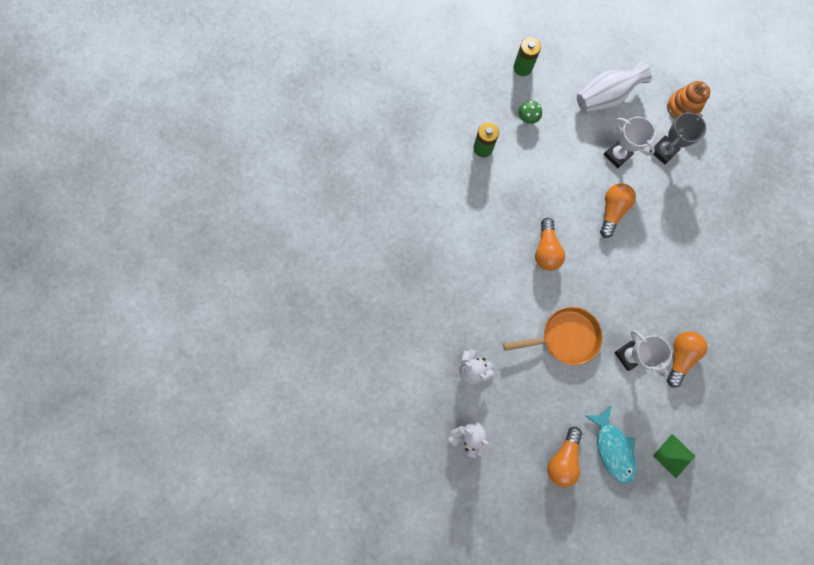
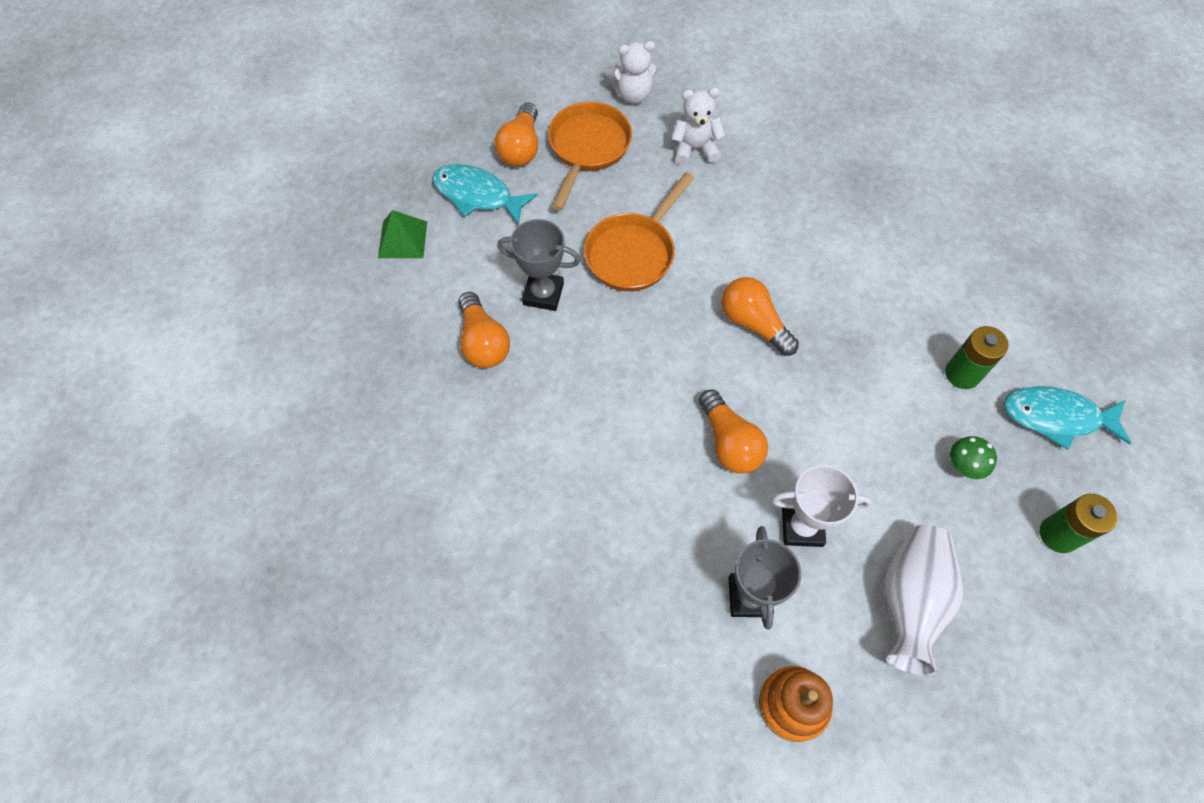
camera: 135 degrees right, 15 degrees down
orange light bulb [547,427,582,487] -> orange light bulb turned 150 degrees counterclockwise [495,103,538,166]
white trophy [614,330,672,377] -> grey trophy [497,219,581,311]
none -> orange pan [548,102,632,210]
none -> turquoise fish [1003,386,1131,450]

